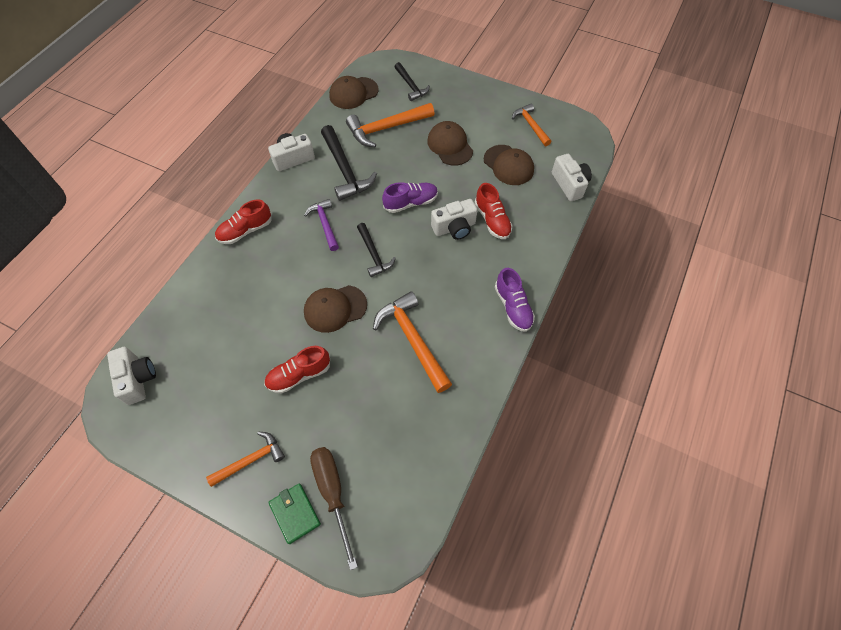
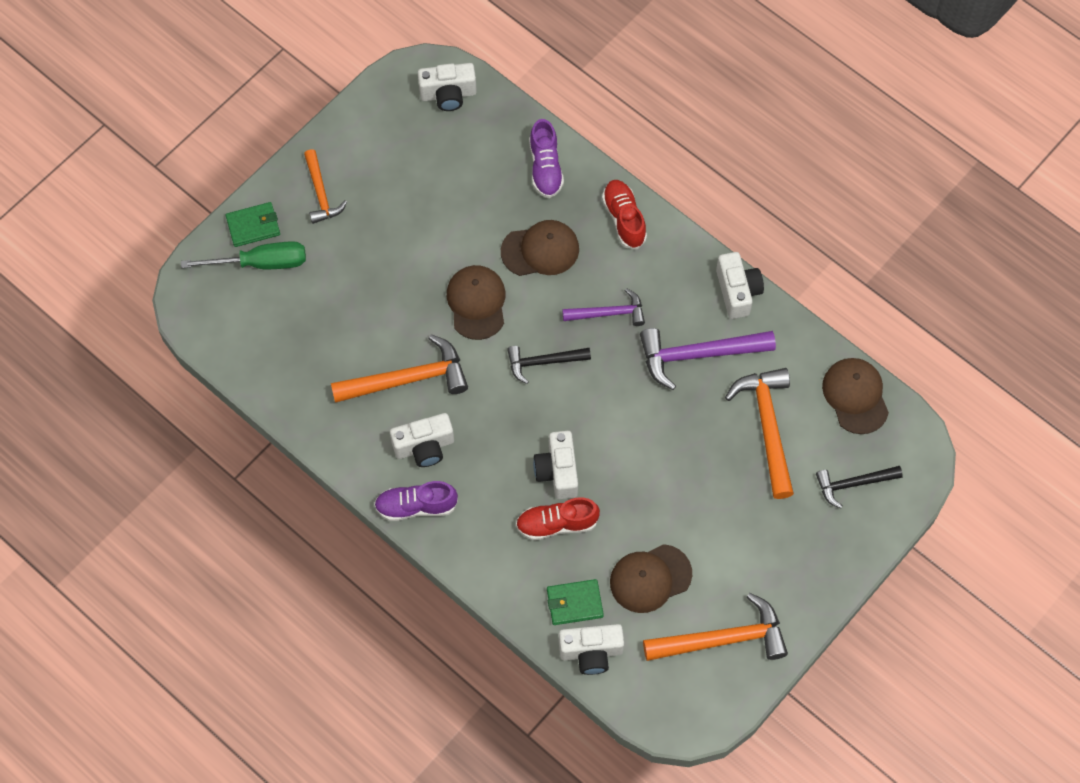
camera: 105 degrees right, 5 degrees up
red shoe [264,346,330,393] -> none
brown screwdriver [310,447,358,570] -> green screwdriver [181,241,306,269]
black hammer [321,125,377,201] -> purple hammer [640,328,776,390]
purple shoe [382,182,438,213] -> purple shoe moved to [529,119,564,198]
brown cap [427,121,473,166] -> brown cap moved to [501,220,579,276]
orange hammer [512,103,551,146] -> orange hammer [643,593,788,661], size x1.62
none -> white camera [390,413,454,467]
none -> green wallet [547,579,604,625]

